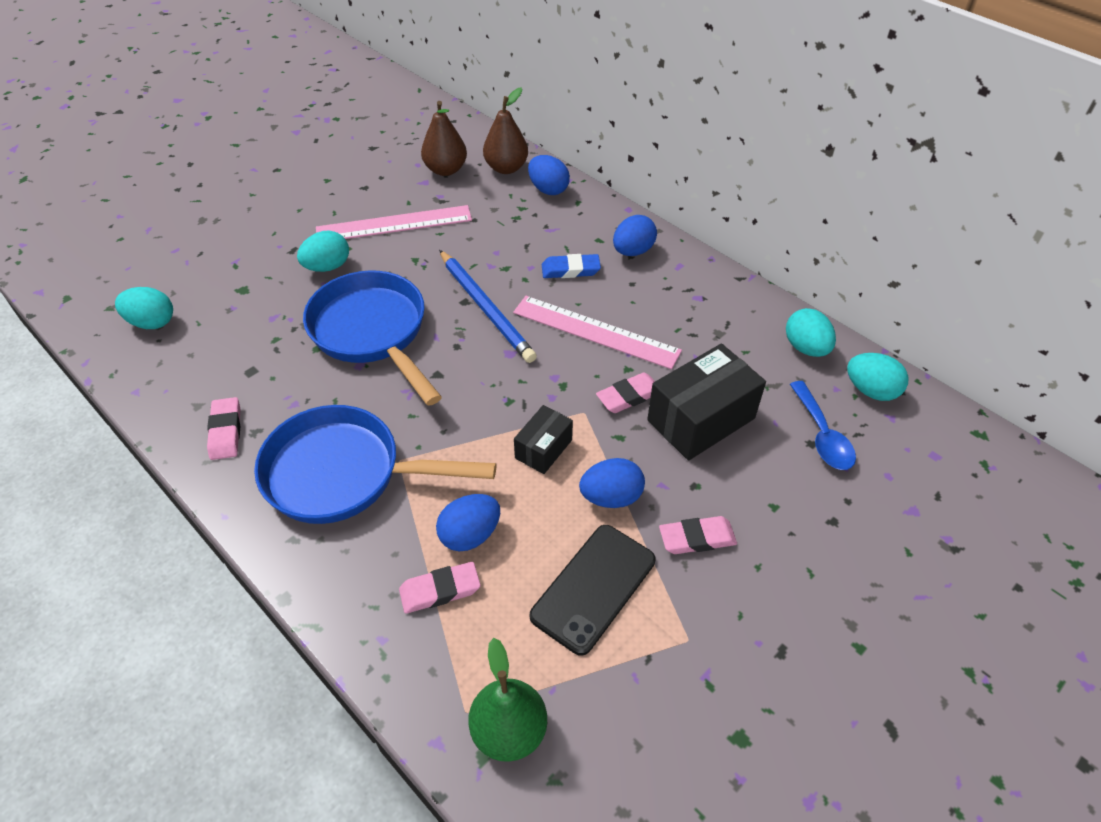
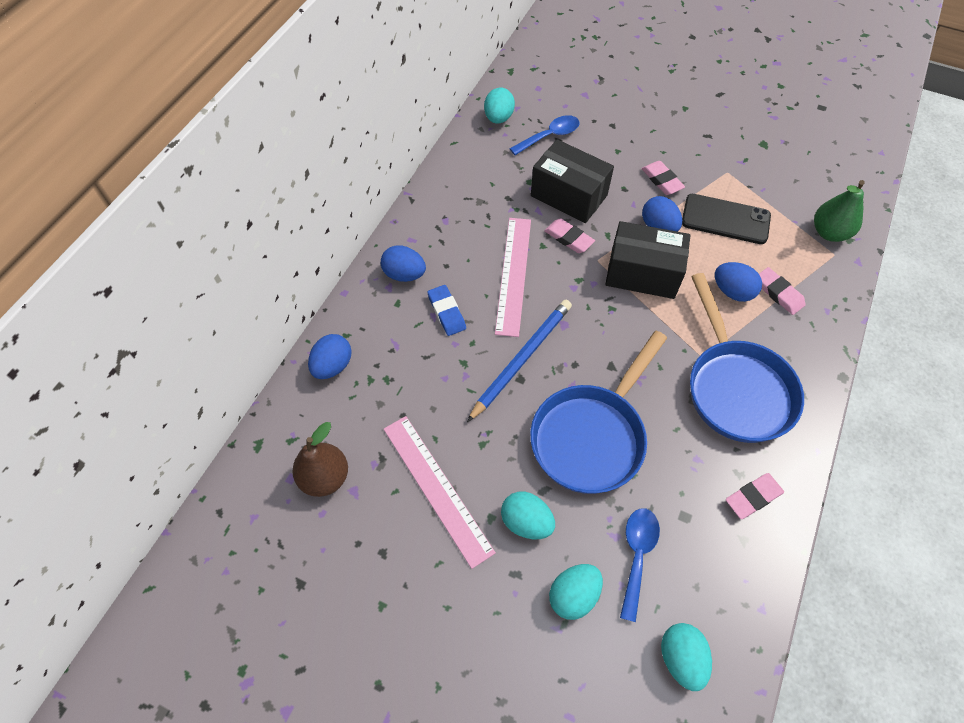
camera: 110 degrees left, 10 degrees up
brown pear [483,87,528,174] -> none
black box [514,405,573,474] -> black box [605,221,691,299], size x1.81
turquoise egg [786,308,836,357] -> turquoise egg moved to [549,564,603,620]
none -> blue spoon [620,508,660,622]

